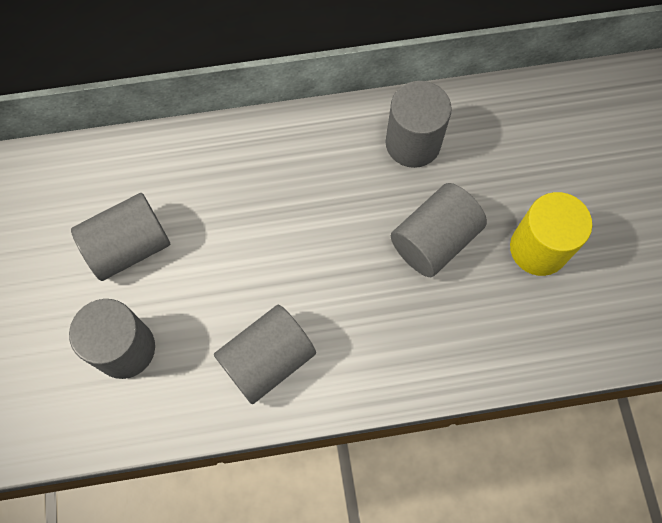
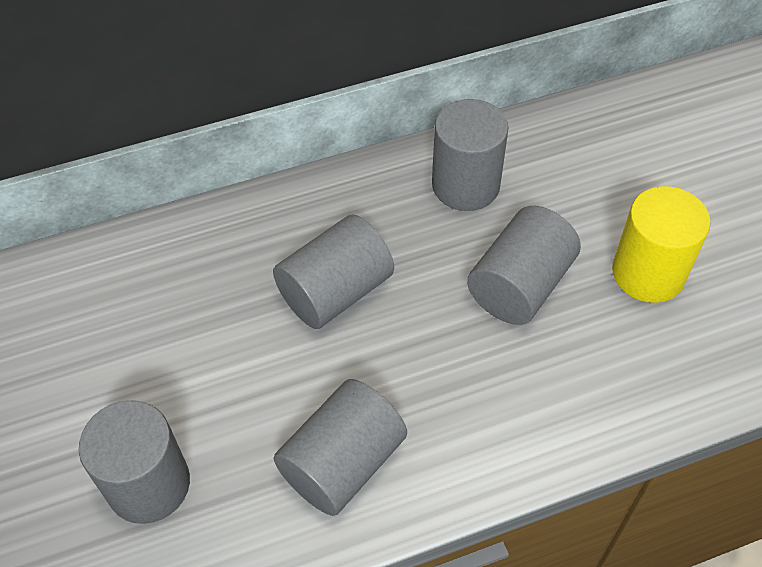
camera: 10 degrees left, 15 degrees down
grey cylinder [71,193,170,281] -> grey cylinder moved to [273,214,394,329]

